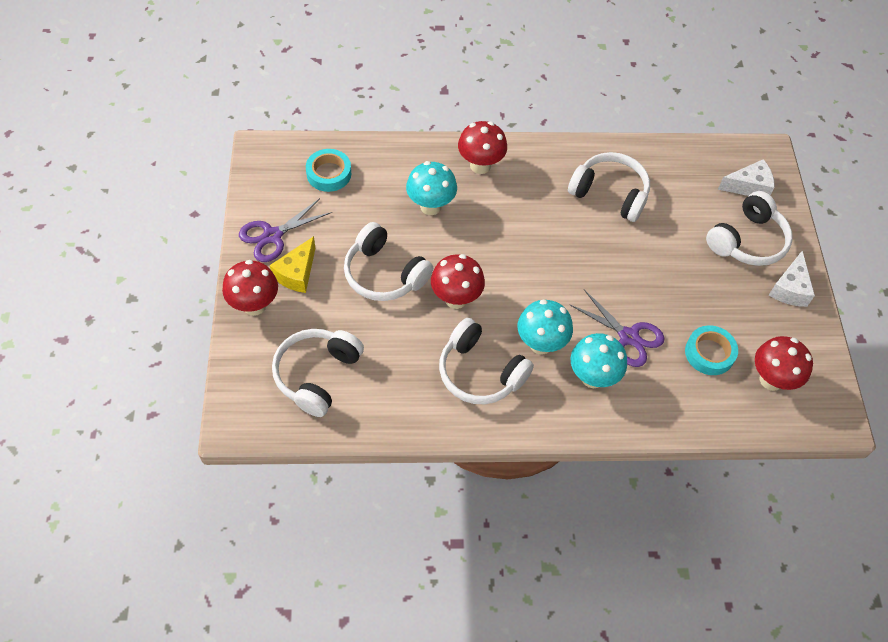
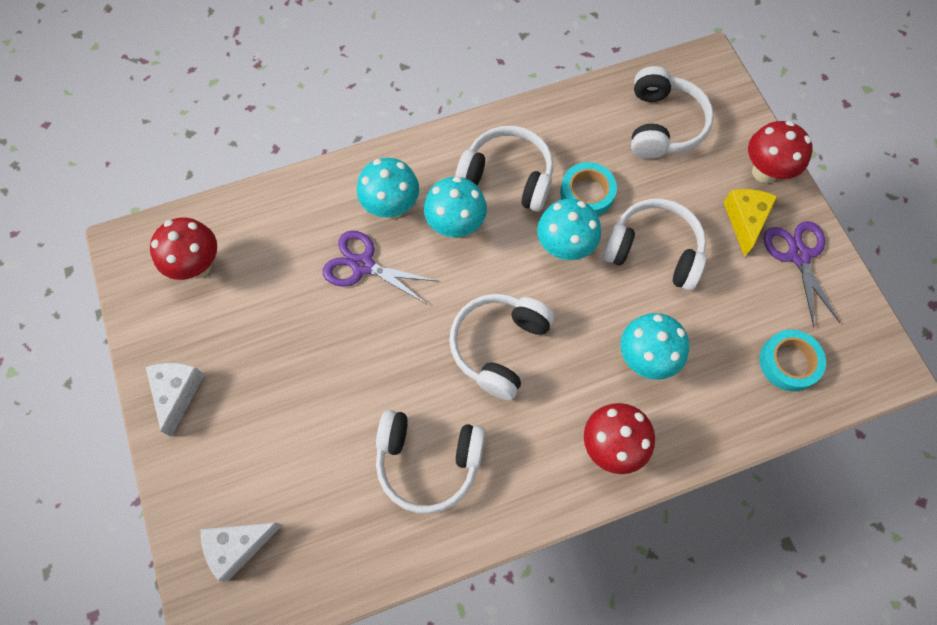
camera: 165 degrees right, 10 degrees up
purple scissors [239,198,332,262] -> purple scissors turned 45 degrees counterclockwise [764,221,840,328]
red mushroom [431,254,485,309] -> turquoise mushroom [537,199,601,260]
turquoise tape [685,325,738,375] -> turquoise tape moved to [560,162,617,216]
white headphones [706,191,793,266] -> white headphones moved to [449,294,554,401]

